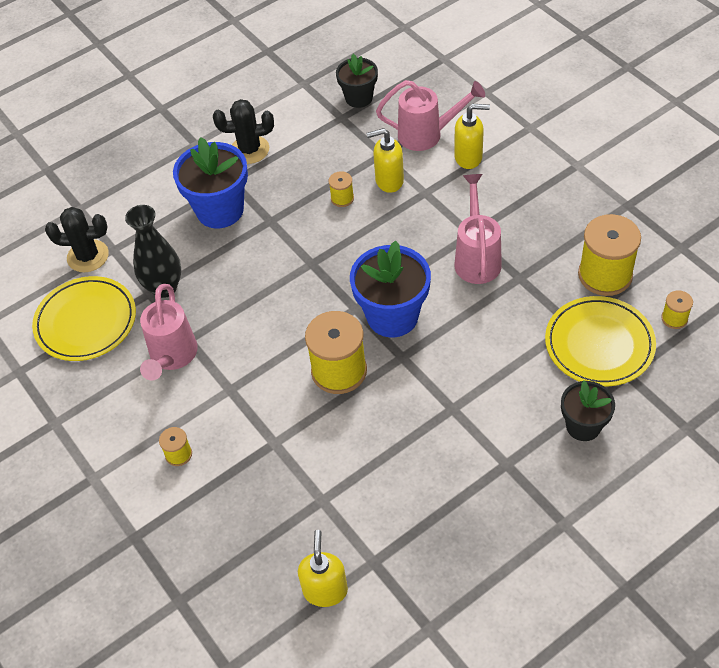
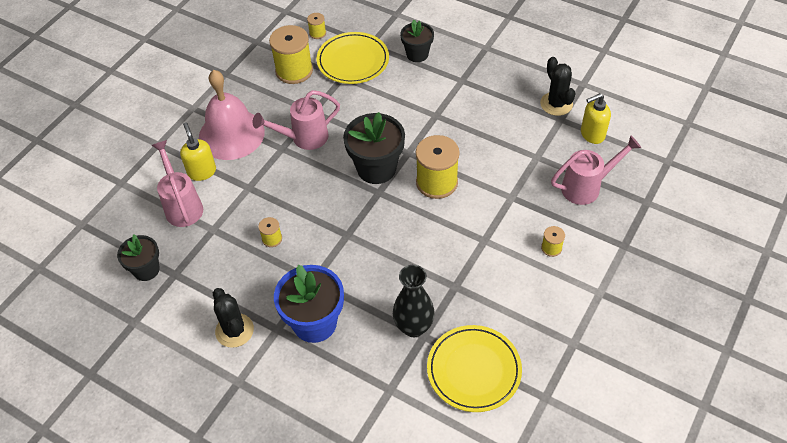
camera: 115 degrees left, 0 degrees up
black cactus [45,207,109,272] -> black cactus moved to [540,57,576,116]
pink watering can [140,284,198,381] -> pink watering can moved to [551,135,641,205]
blue flower pot [350,241,431,337] -> black flower pot [343,112,405,184]
yellow soap dispenser [366,128,404,193] -> none
none -> pink bell [199,70,265,160]

